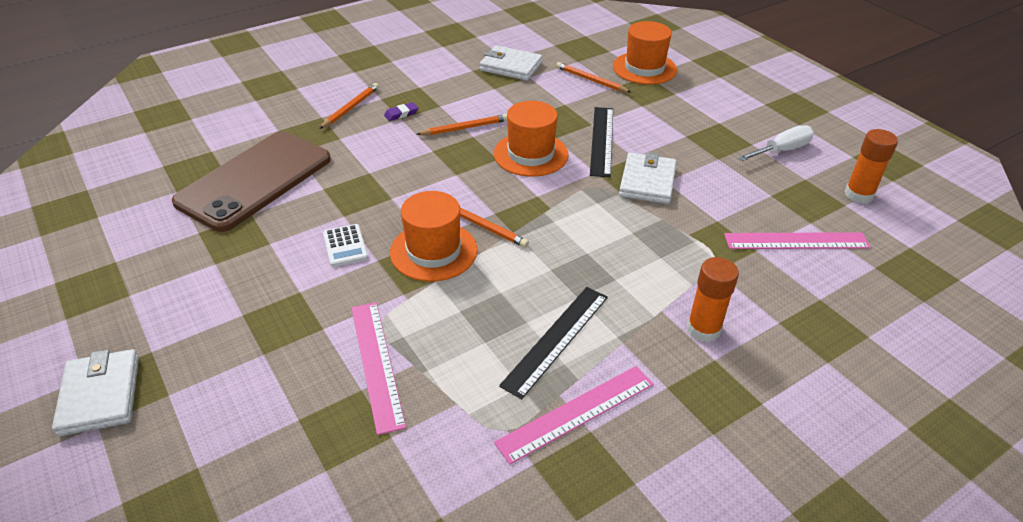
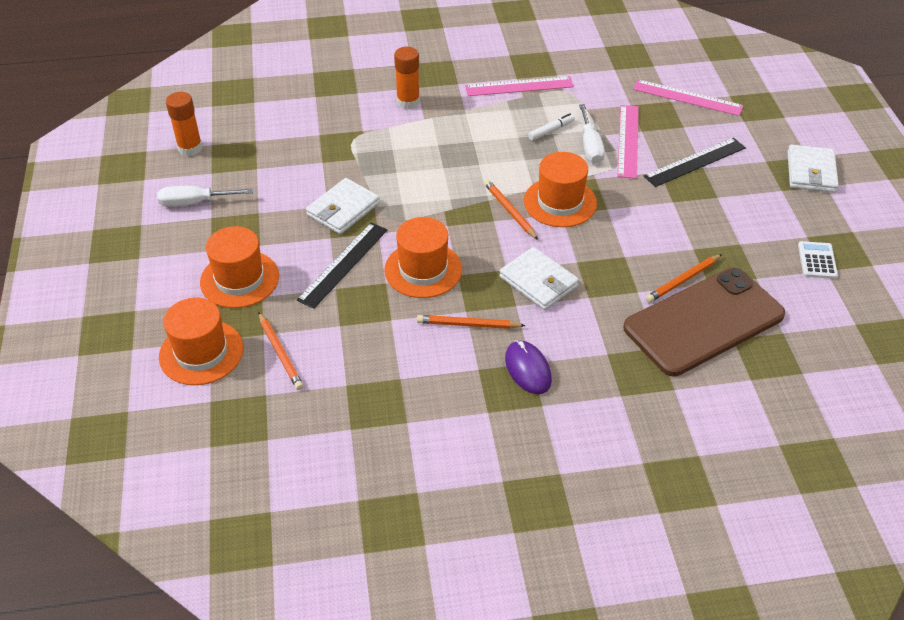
camera: 155 degrees left, 5 degrees up
orange pencil [319,83,379,129] -> orange pencil moved to [645,254,722,303]
white calculator [323,224,368,267] -> white calculator moved to [798,241,838,279]
purple eraser [384,102,418,121] -> purple mouse [505,340,552,394]
white wallet [480,45,542,81] -> white wallet moved to [499,247,579,310]
black ruler [499,287,608,399] -> black ruler moved to [644,138,746,187]
pink ruler [724,232,871,249] -> pink ruler moved to [633,79,743,116]
none -> orange hat [200,226,279,308]
none -> white marker [528,113,575,141]
none -> white screwdriver [579,104,605,164]

